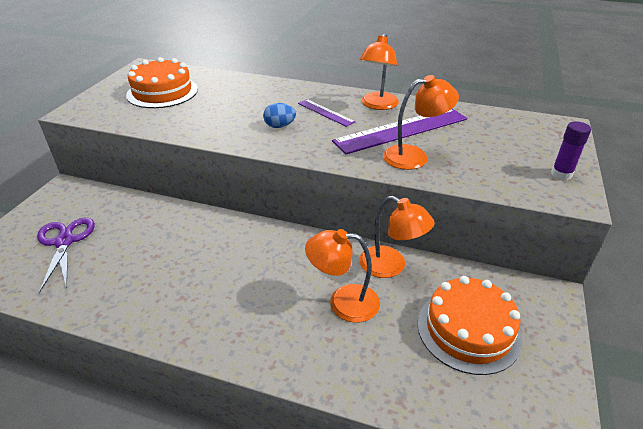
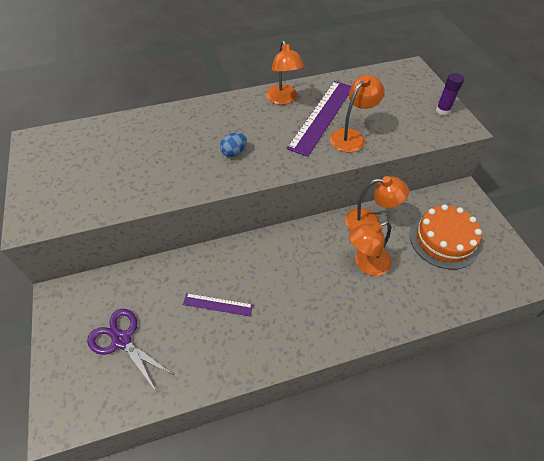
camera: 35 degrees left, 15 degrees up
orange cake [126,57,198,108] -> none
purple ruler [298,99,355,127] -> purple ruler moved to [183,293,253,316]

